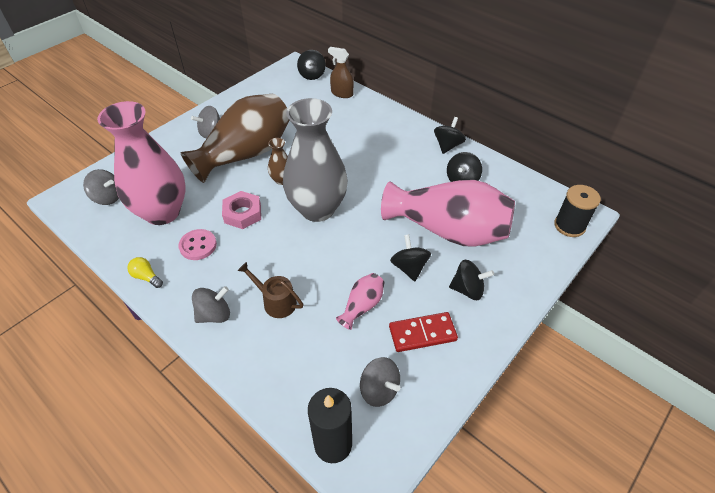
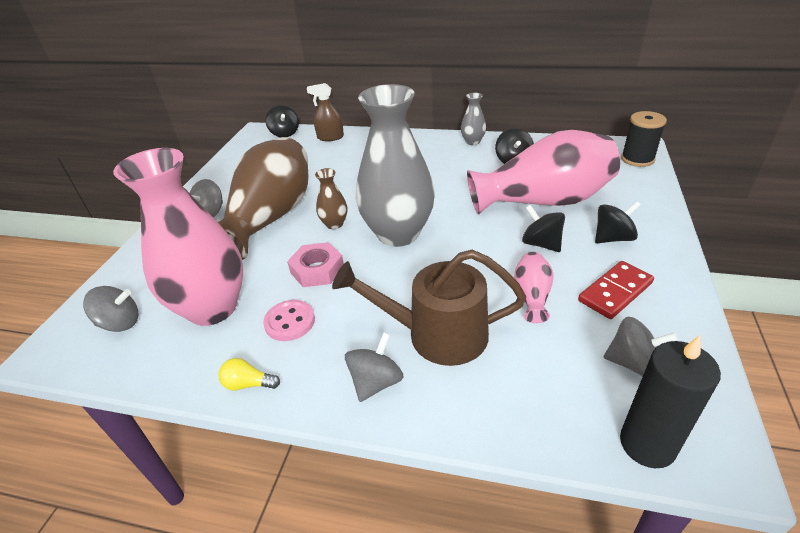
camera: 25 degrees left, 10 degrees down
brown watering can [238,262,303,318] -> brown watering can [332,250,526,366], size x1.79
black spinning top [434,117,466,154] -> grey vase [461,93,486,145]

